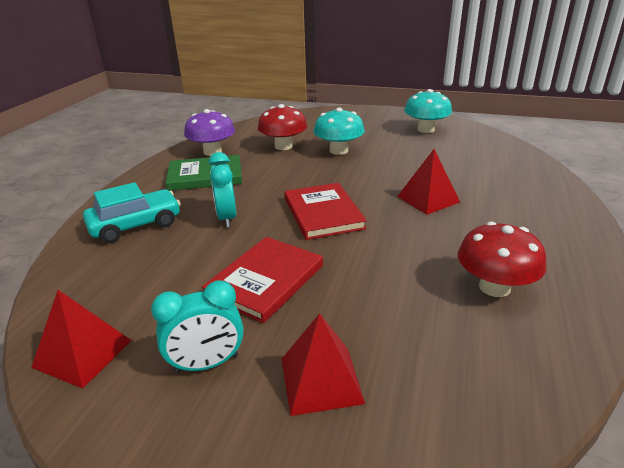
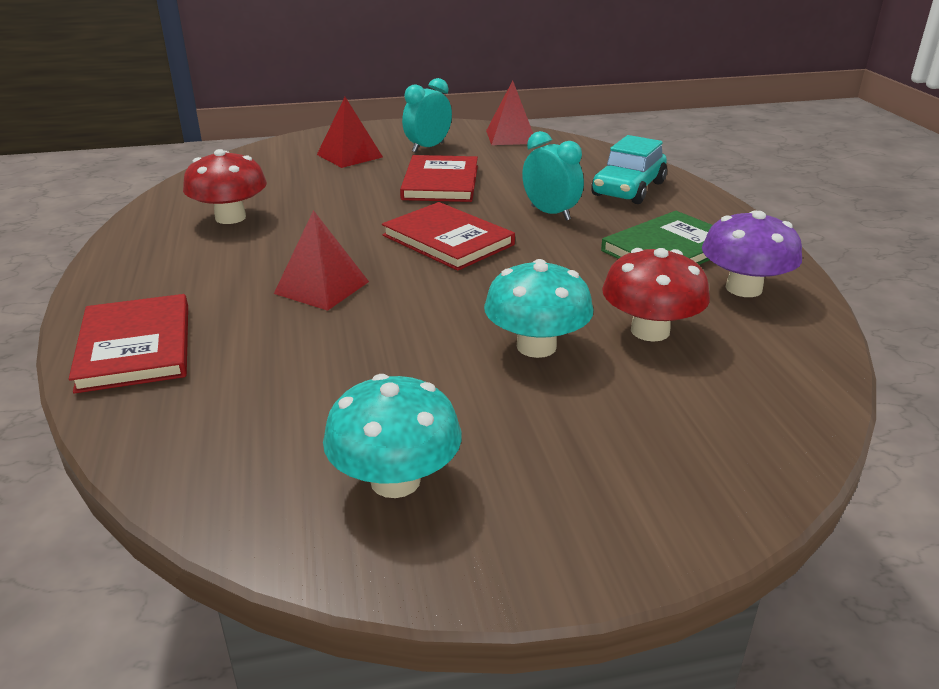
camera: 150 degrees right, 0 degrees up
none -> red book [69,294,188,394]

